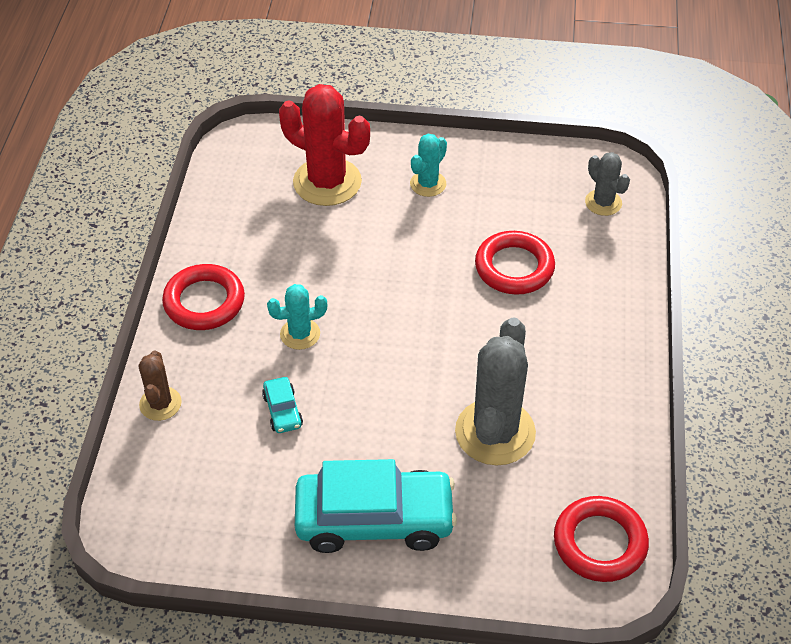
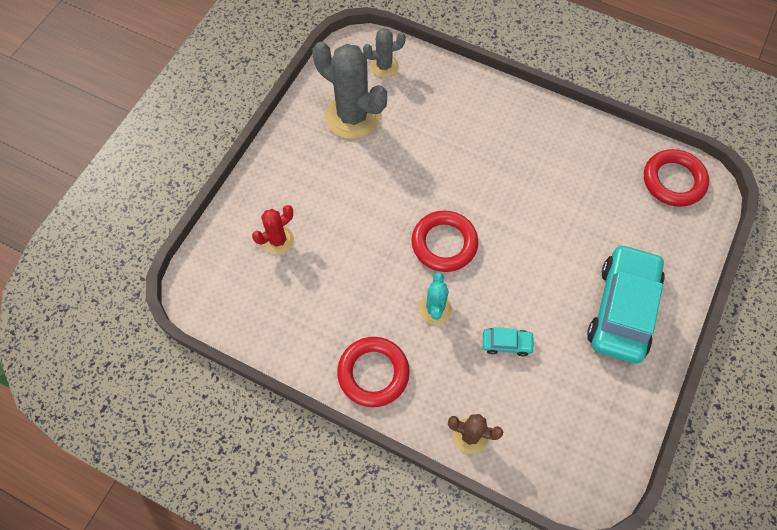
camera: 70 degrees left, 15 degrees up
red cactus [279,84,370,206] -> red cactus [252,205,294,255], size x0.53
turquoise cactus [410,134,447,197] -> none
grey cactus [455,317,536,465] -> grey cactus moved to [312,42,387,139]
red ring [475,231,555,295] -> red ring moved to [411,210,478,272]

